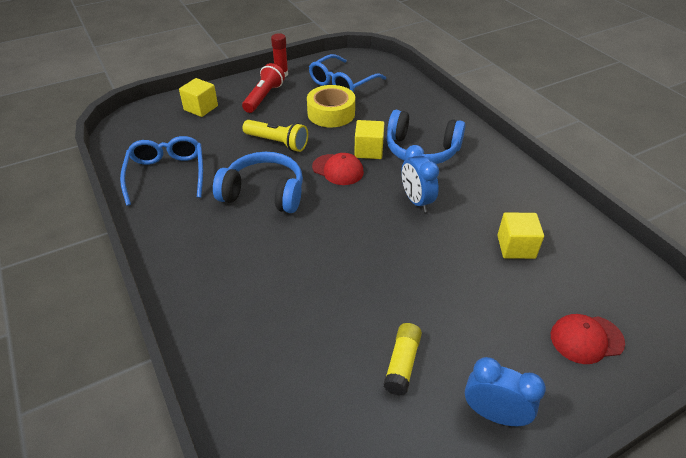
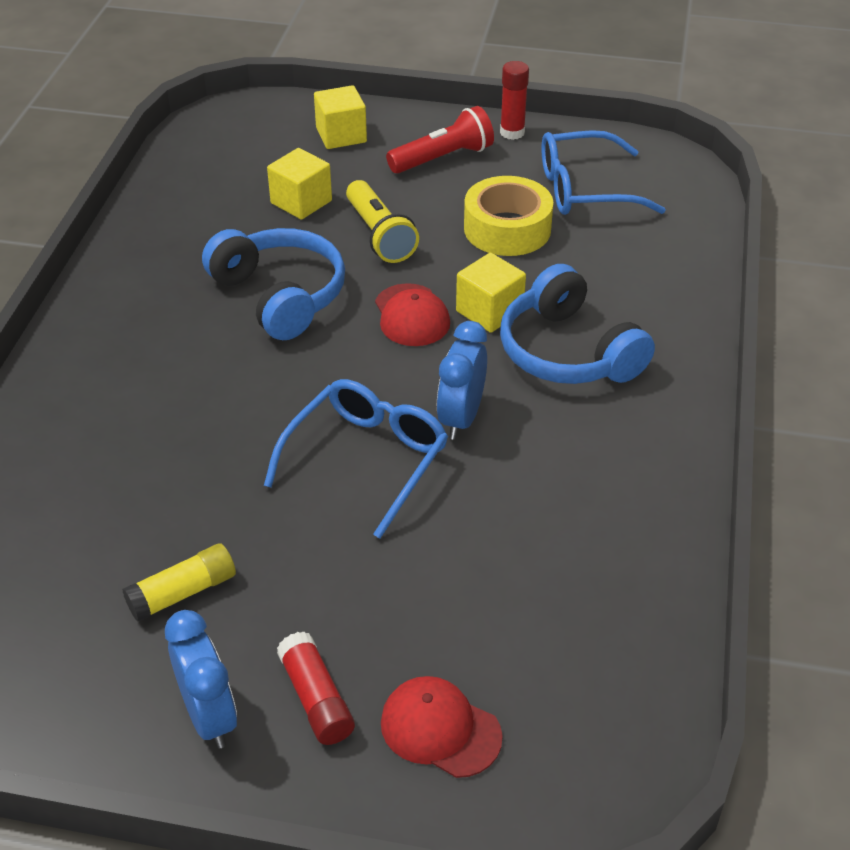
camera: 40 degrees right, 0 degrees up
blue glasses [120,136,203,206] -> blue glasses moved to [264,379,448,538]
yellow cube [497,212,544,259] -> yellow cube moved to [267,148,332,219]
none -> red glue stick [277,632,355,745]

